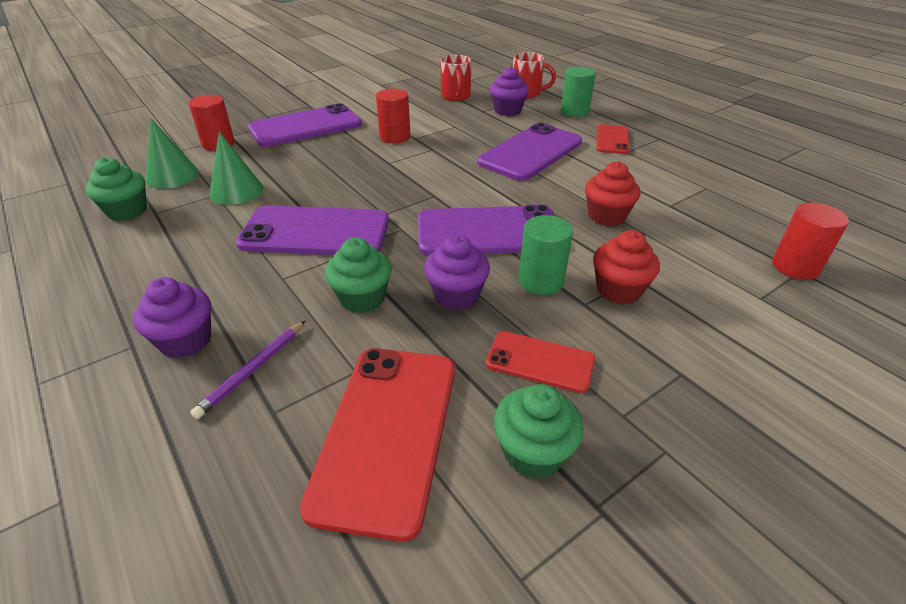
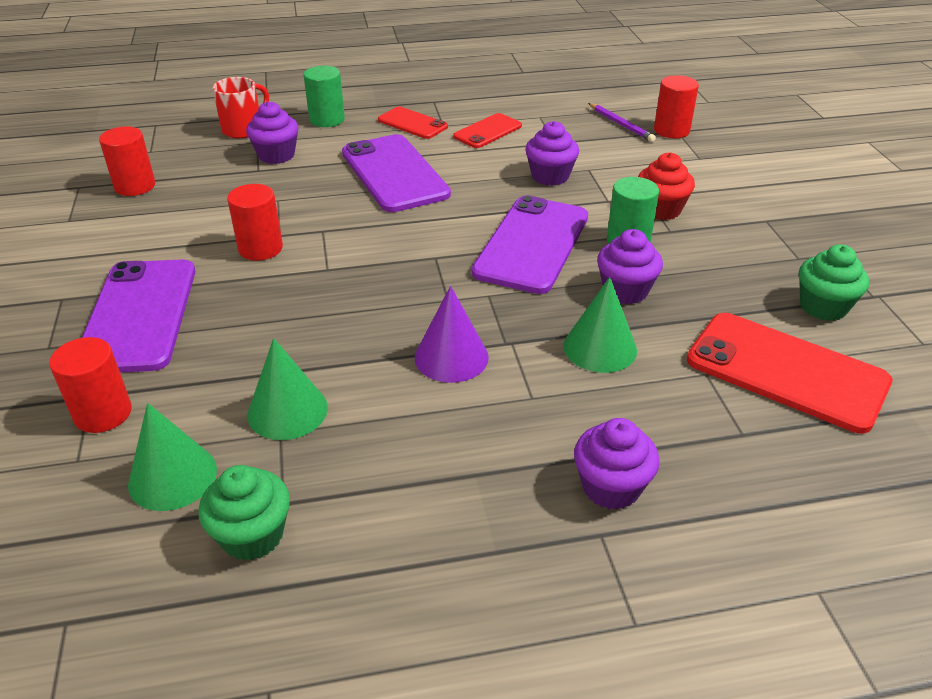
camera: 65 degrees left, 0 degrees up
purple pencil [190,320,306,419] -> purple pencil moved to [588,103,656,142]
purple phone [236,205,389,255] -> purple cone [415,286,489,383]
green cupcake [325,238,392,313] -> green cone [563,277,637,373]
red mug [440,55,471,101] -> none
red phone [486,331,595,393] -> red phone moved to [453,113,522,148]
red cupcake [585,162,641,226] -> purple cupcake [525,121,579,186]
none -> red cylinder [99,126,155,196]

